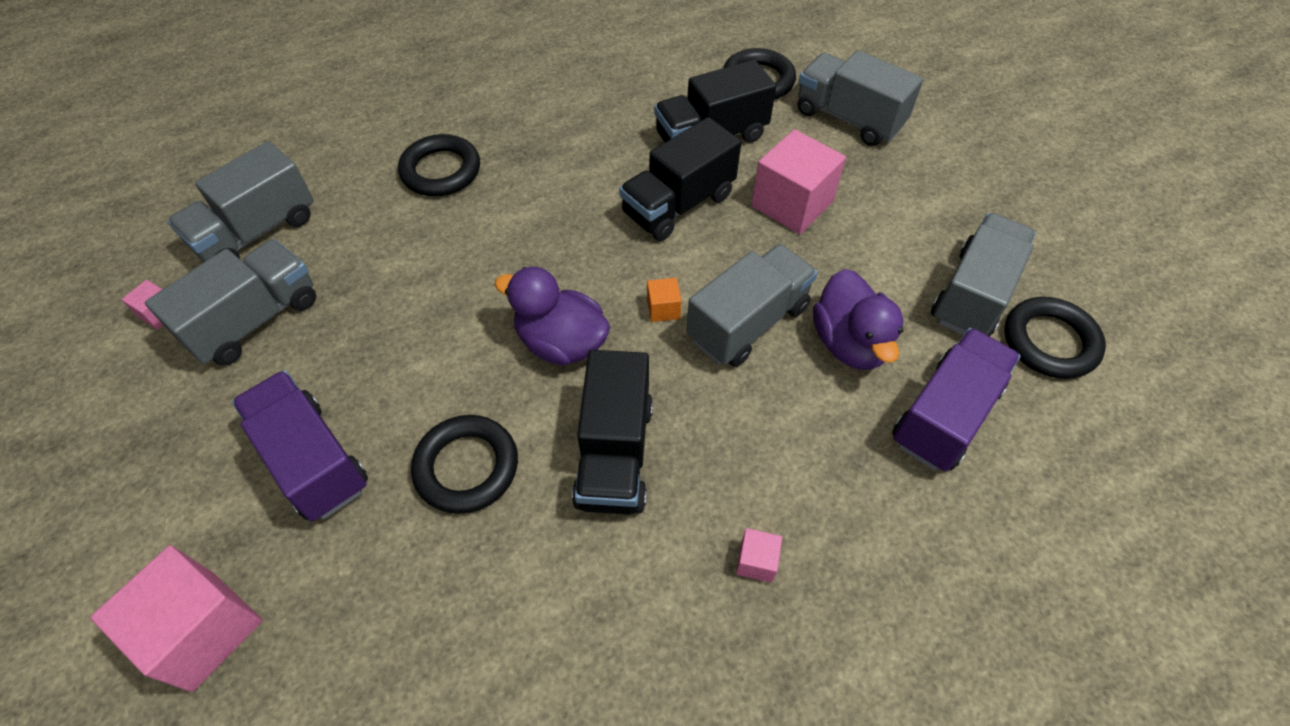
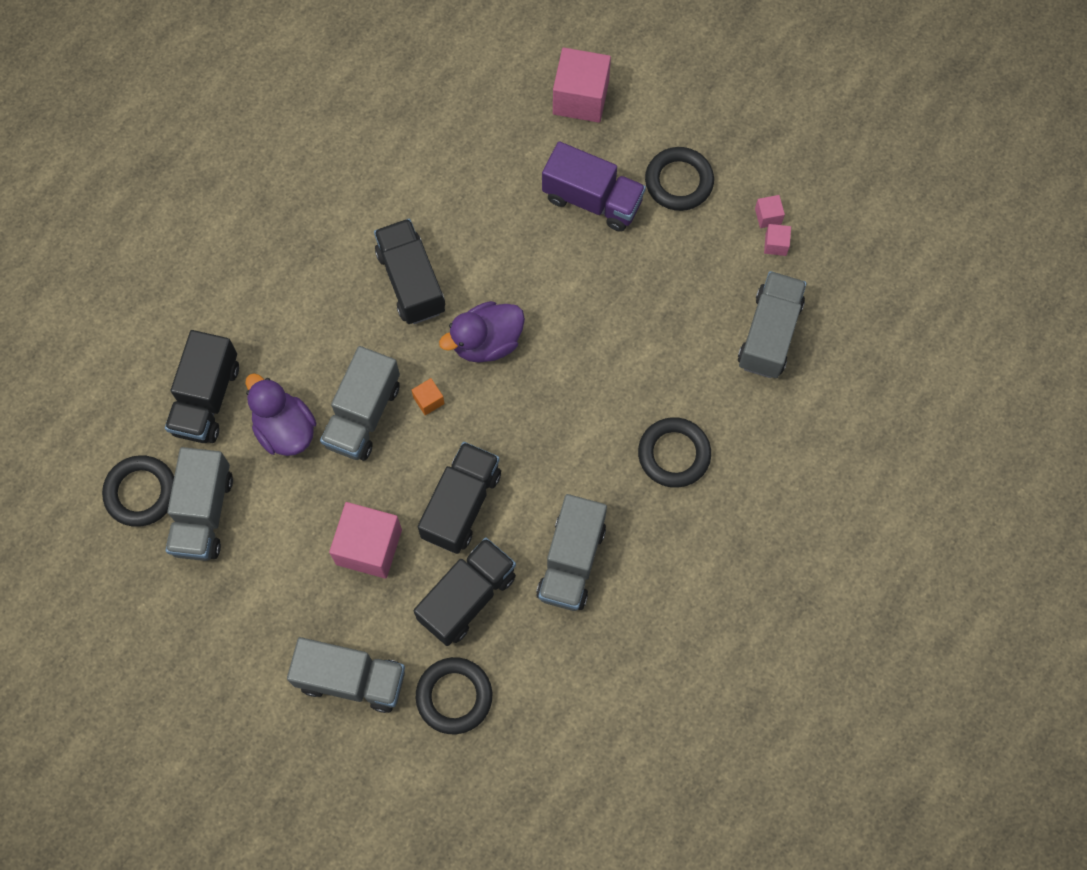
camera: 155 degrees right, 15 degrees up
grey truck [145,239,316,366] -> grey truck moved to [536,494,607,611]
black ring [411,415,518,514] -> black ring moved to [645,147,714,211]
purple duck [494,267,610,366] -> purple duck turned 150 degrees clockwise [439,301,525,363]
pink cube [736,528,782,583] -> pink cube moved to [755,195,785,228]
purple truck [892,328,1021,472] -> black truck [165,330,239,443]

